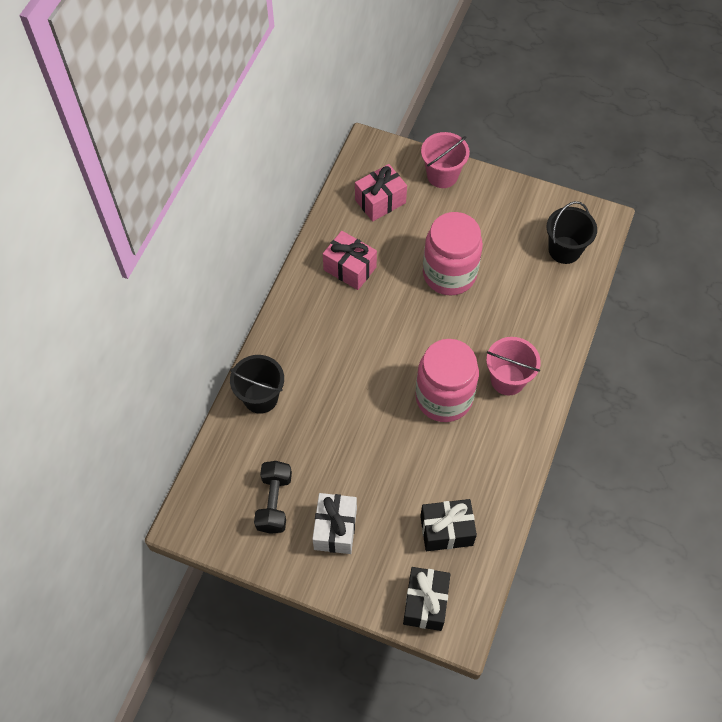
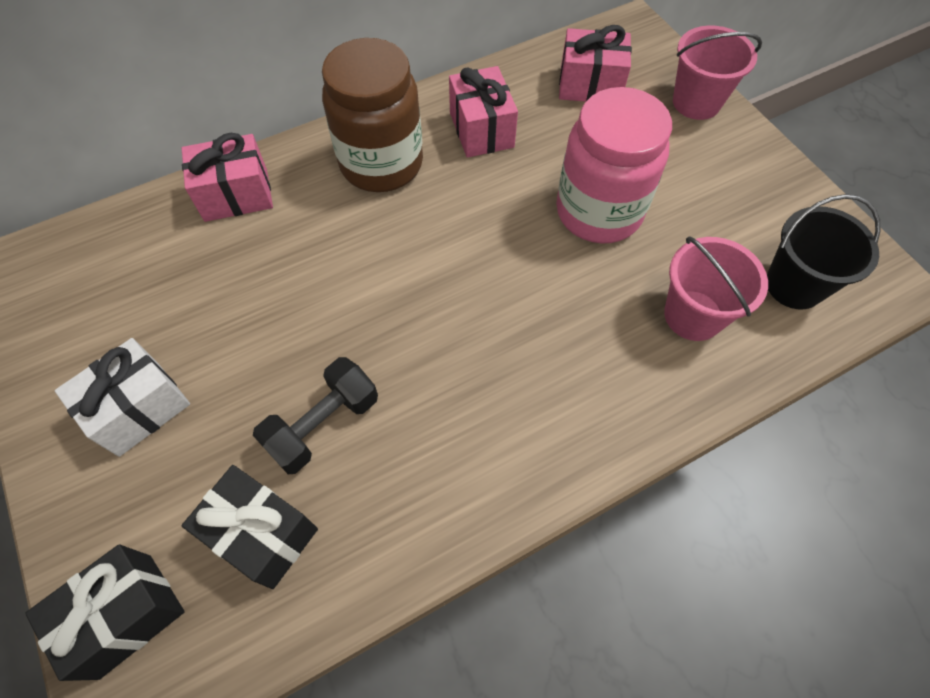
camera: 40 degrees right, 0 degrees up
black bucket [230,355,284,414] -> pink gift [182,133,273,222]
black dumbbell [254,461,292,534] -> black dumbbell moved to [253,357,378,474]
pink jar [415,339,479,422] -> none
pink bucket [486,337,541,395] -> pink bucket moved to [664,236,768,341]
none -> brown jar [322,38,423,192]

